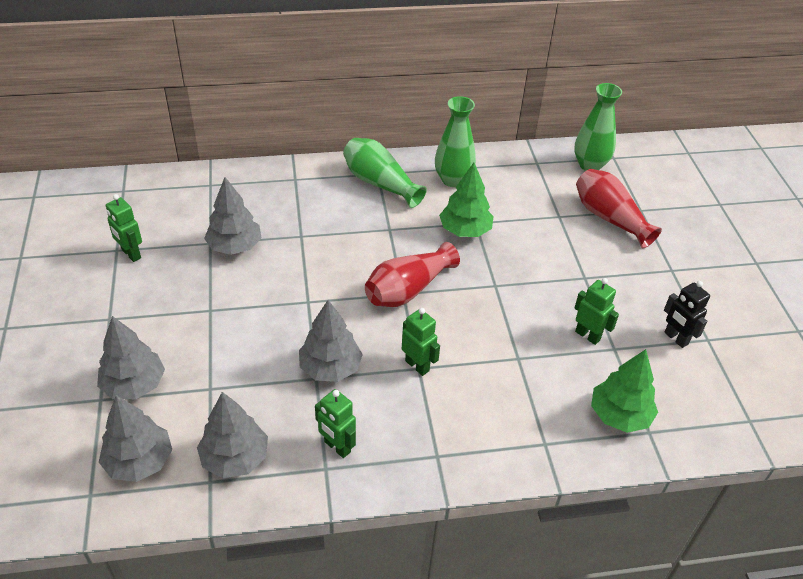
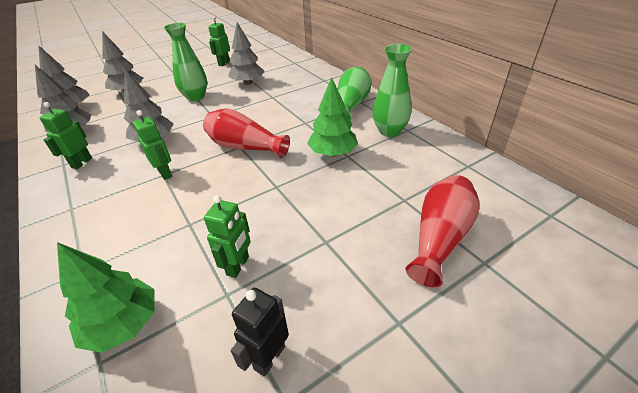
camera: 70 degrees right, 5 degrees down
green robot [402,308,440,376] -> green robot turned 60 degrees counterclockwise [133,110,172,180]
green vase [574,83,622,171] -> green vase moved to [164,23,207,101]

